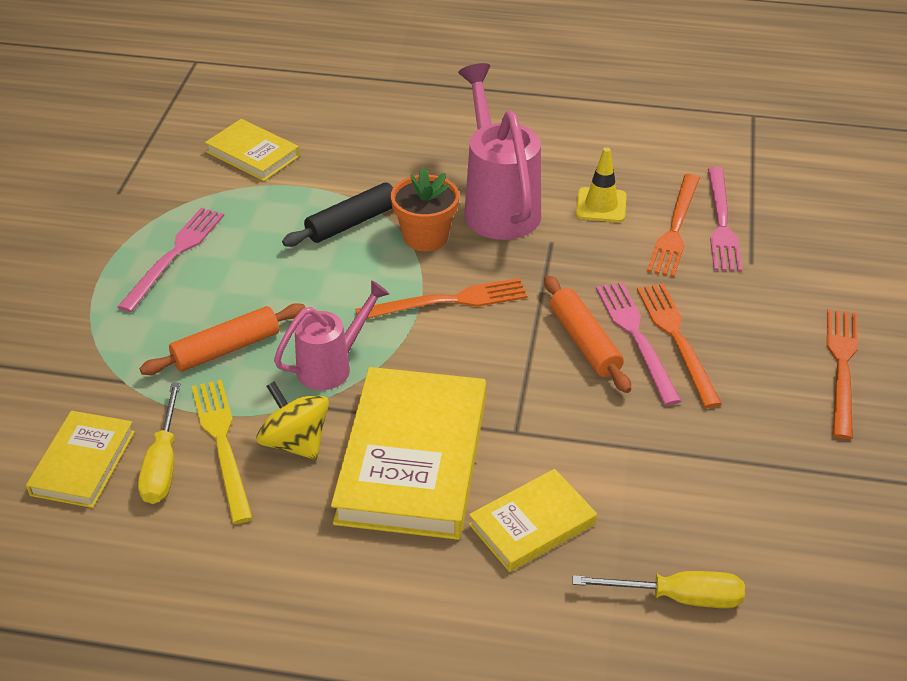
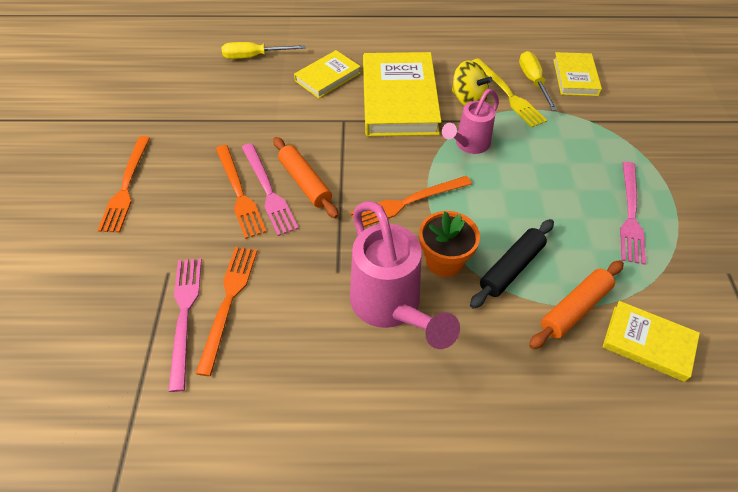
camera: 170 degrees right, 10 degrees up
orange rolling pin [139,303,305,375] -> orange rolling pin moved to [529,260,624,349]
yellow traffic cone [576,147,627,222] -> none

